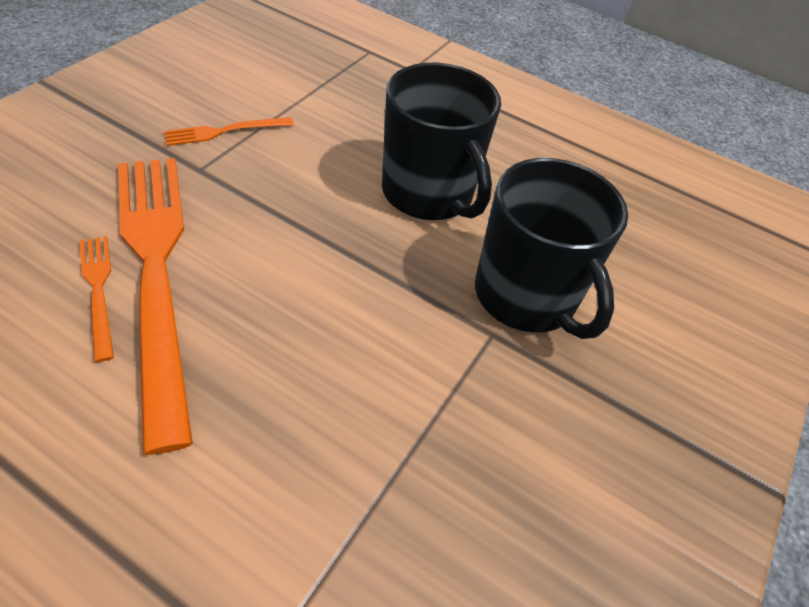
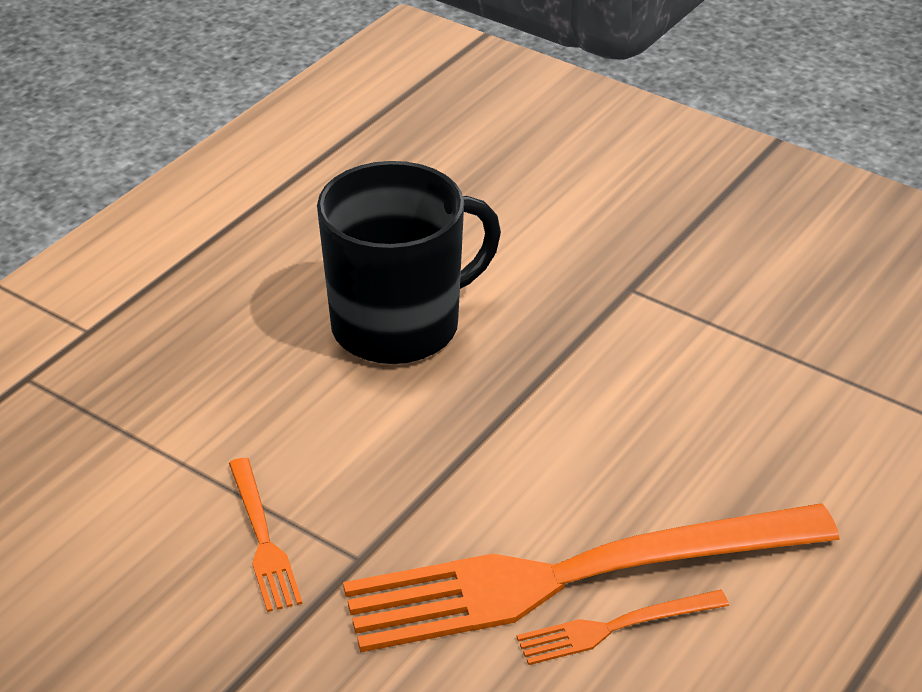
camera: 80 degrees left, 10 degrees down
black mug [475,158,628,339] -> none

